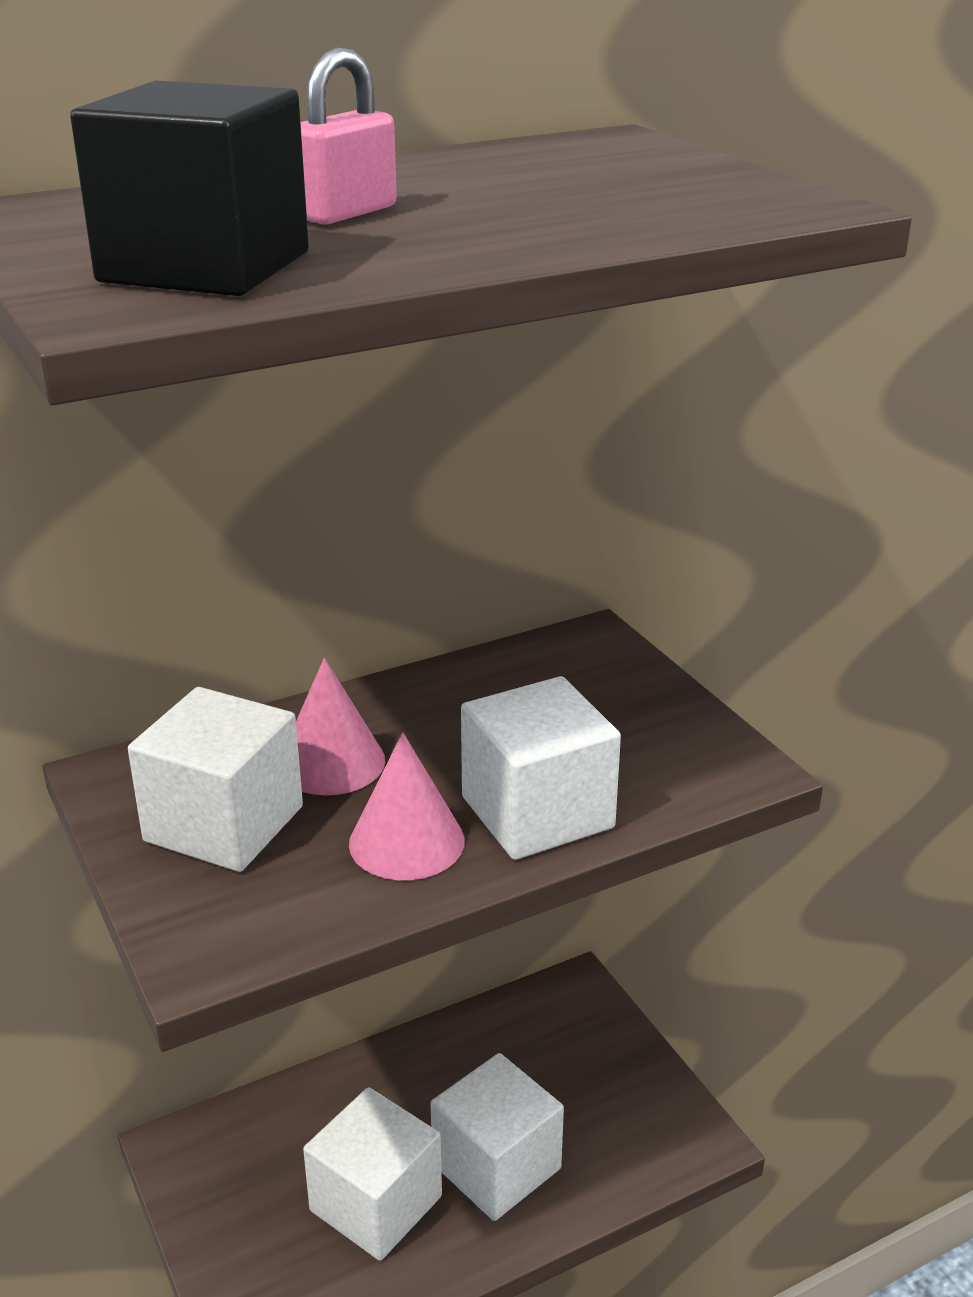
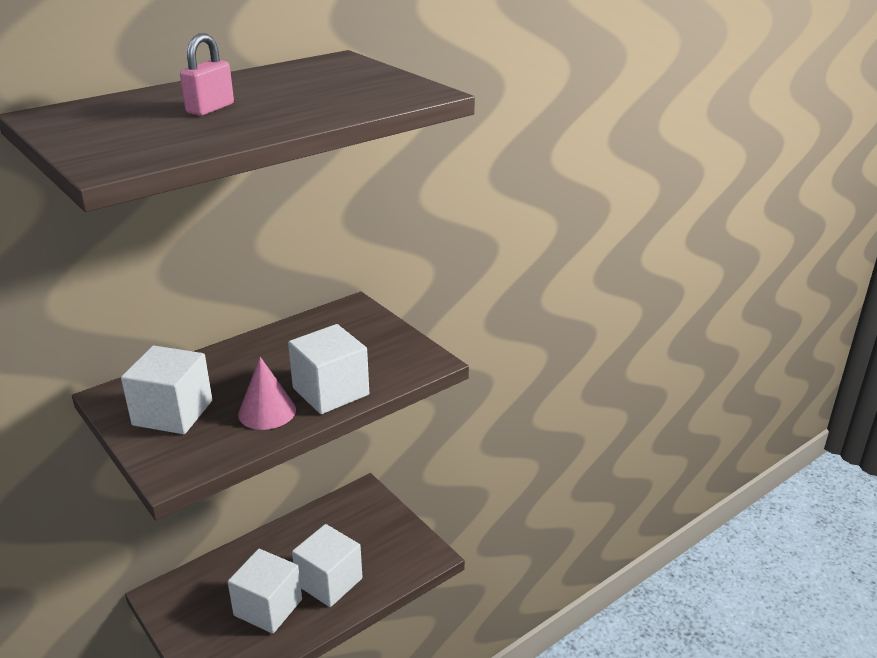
camera: 10 degrees left, 0 degrees up
black cube [70,81,309,296] -> none
pink cone [296,658,385,796] -> none

